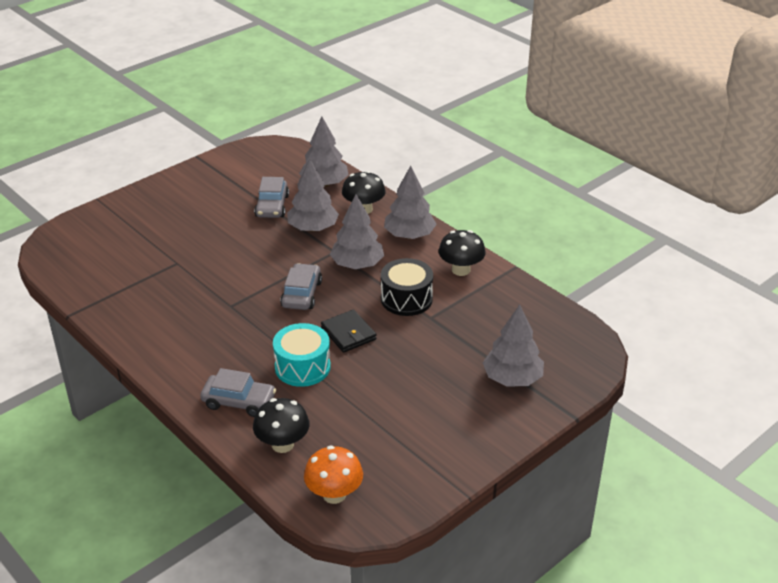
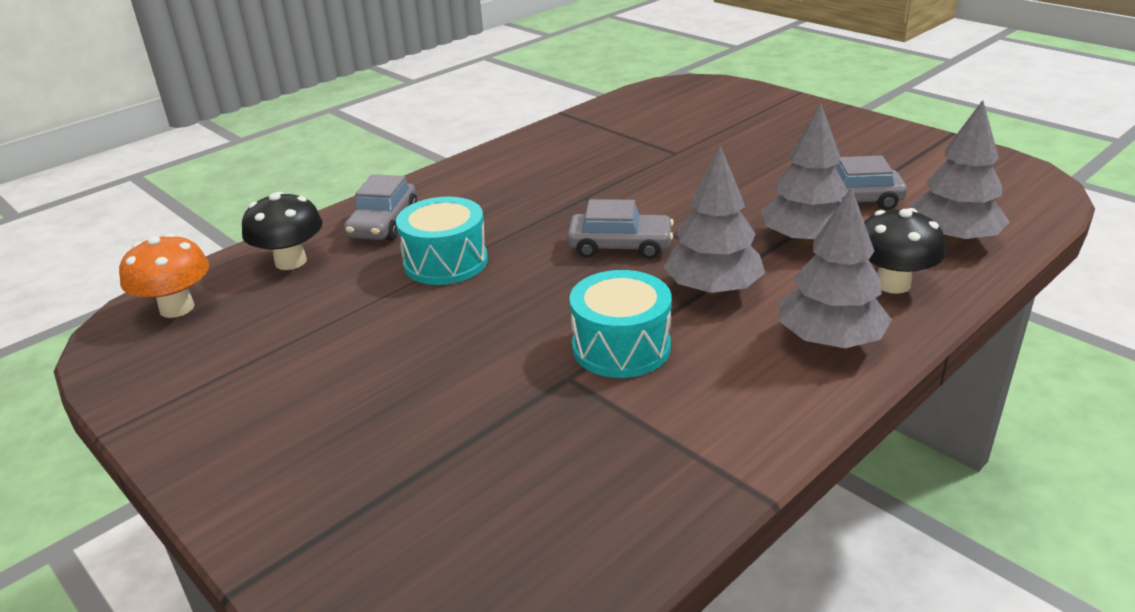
camera: 90 degrees right, 5 degrees down
black wallet [321,310,377,353] -> none
black drum [381,258,433,316] -> turquoise drum [569,270,672,378]
black mushroom [439,230,486,276] -> none
grey tree [483,304,544,387] -> none

